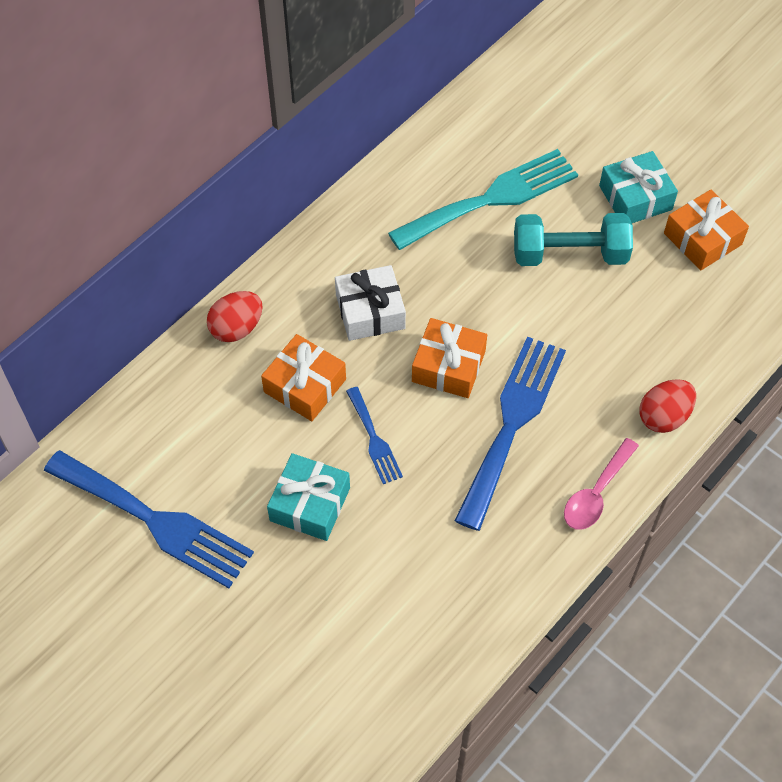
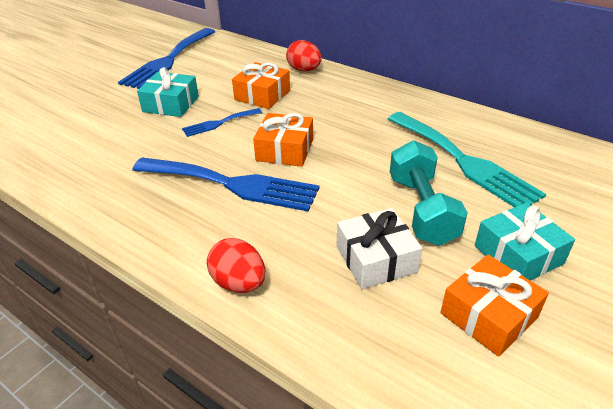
camera: 85 degrees right, 20 degrees down
white gift [335,265,406,341] -> white gift moved to [337,208,422,289]
pink spoon [564,438,639,530] -> none

